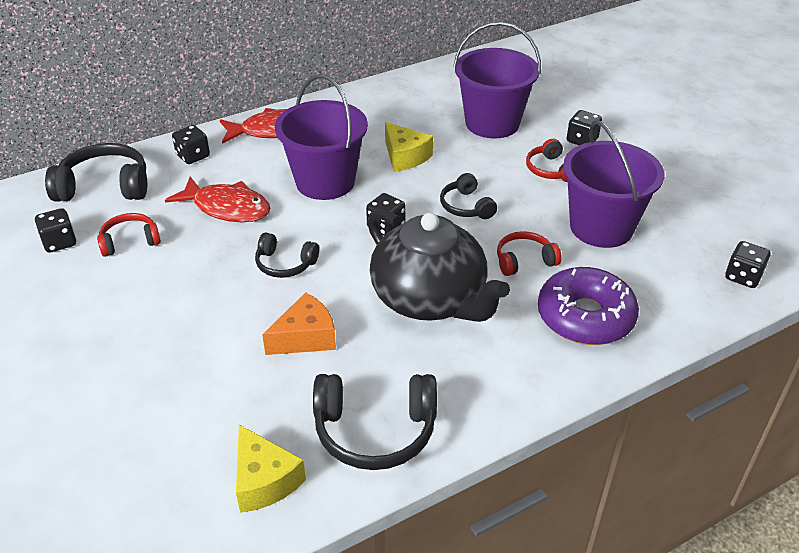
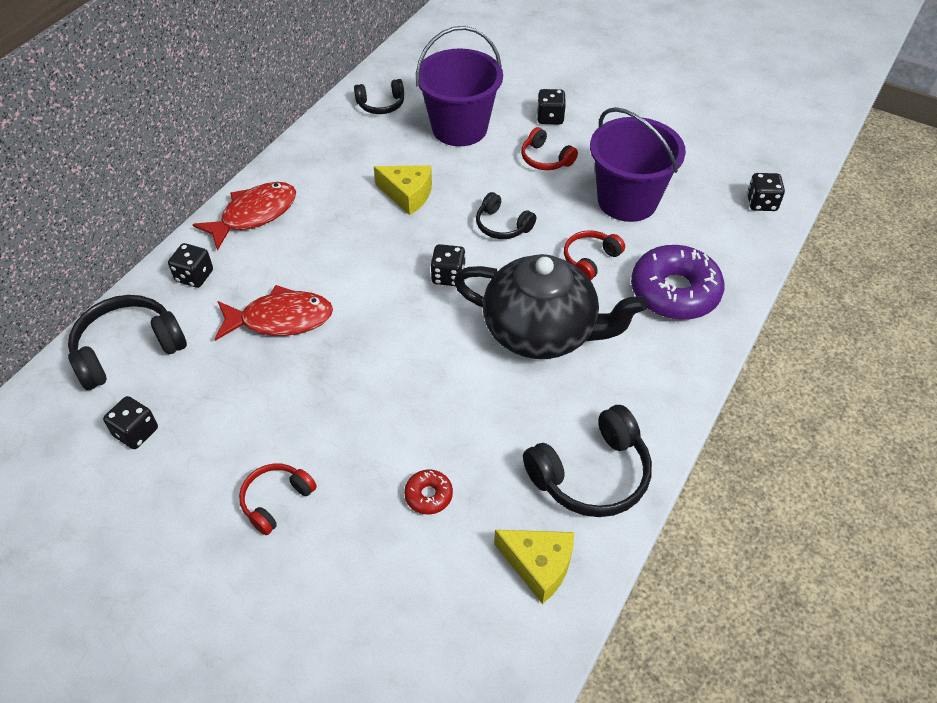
camera: 30 degrees left, 10 degrees up
red headphones [97,213,161,257] -> red headphones moved to [239,463,317,535]
black headphones [255,233,319,278] -> black headphones moved to [354,79,404,114]
orange cheese [262,292,336,355] -> none
purple bucket [275,74,368,200] -> none
none -> red donut [404,469,453,515]

